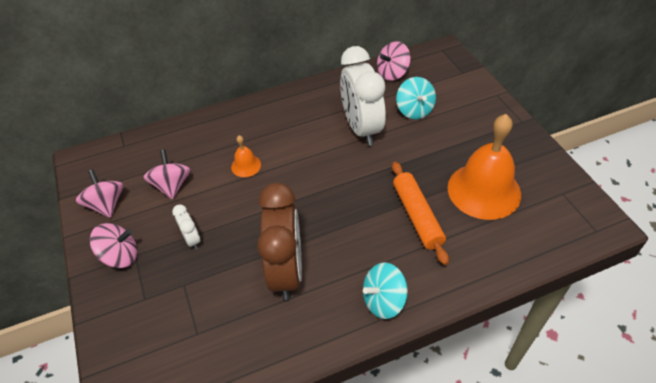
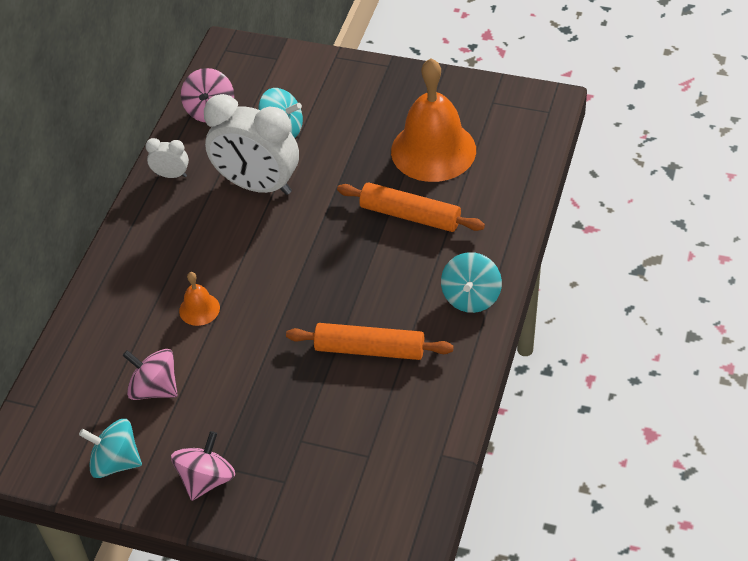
camera: 50 degrees left, 0 degrees up
pink spinning top [76,169,124,218] -> turquoise spinning top [79,419,142,478]
white clock [172,204,200,249] -> white clock moved to [145,138,189,178]
brown clock [257,183,302,300] -> orange rolling pin [286,323,453,360]

